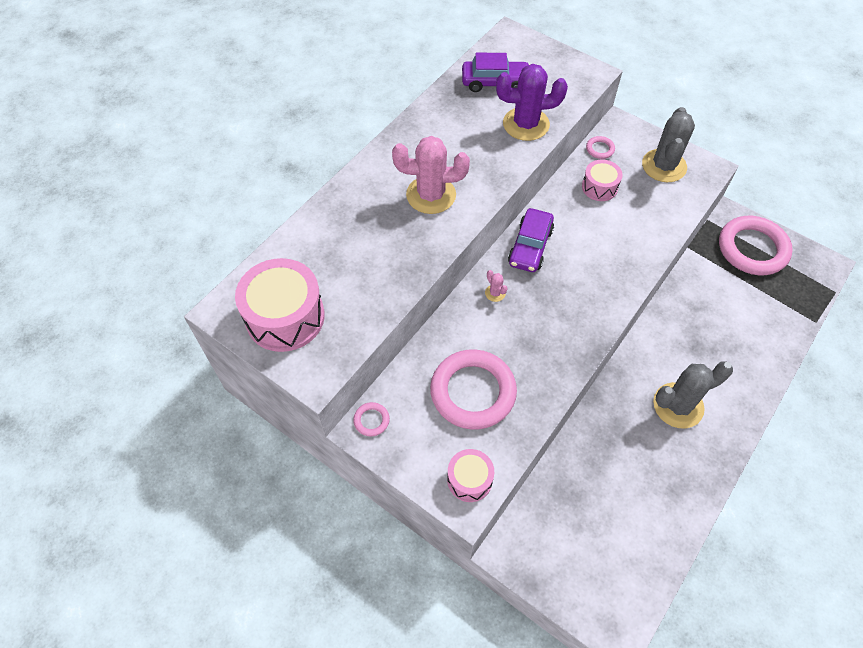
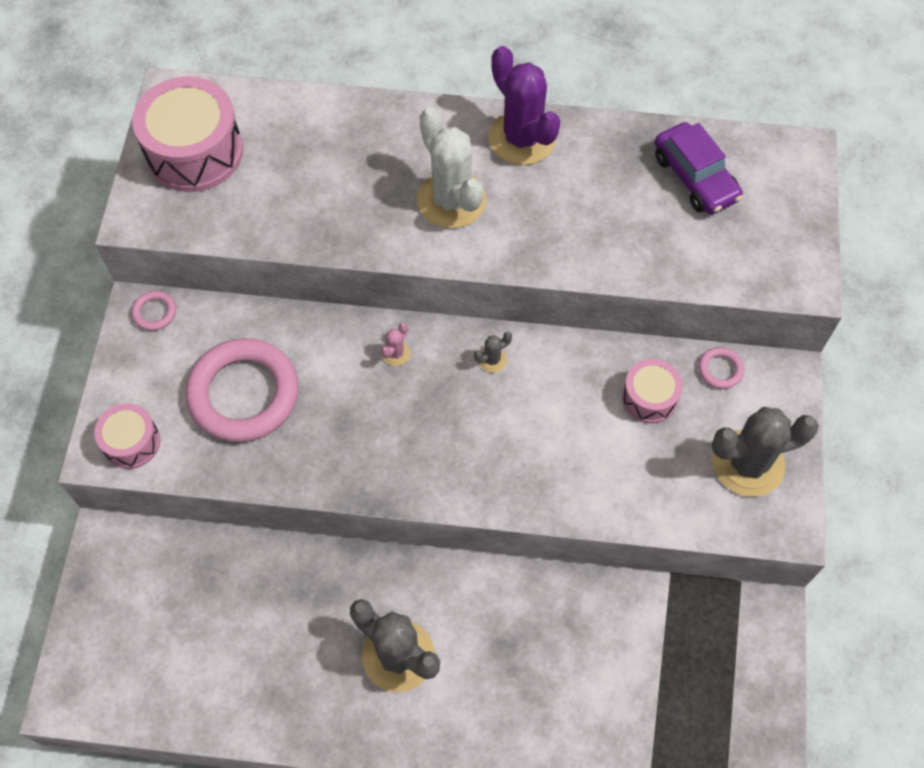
camera: 60 degrees right, 5 degrees up
pink cactus [392,136,470,214] -> white cactus [417,107,487,229]
purple cactus [496,64,568,141] -> purple cactus moved to [488,46,560,165]
purple car [508,208,554,272] -> grey cactus [474,332,512,373]
pink ring [719,216,793,275] -> none

